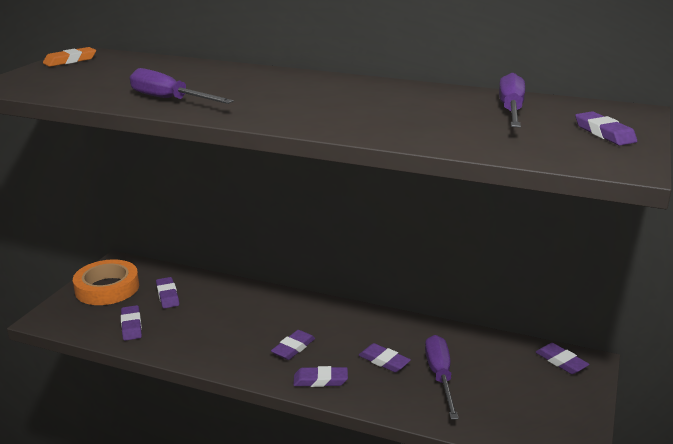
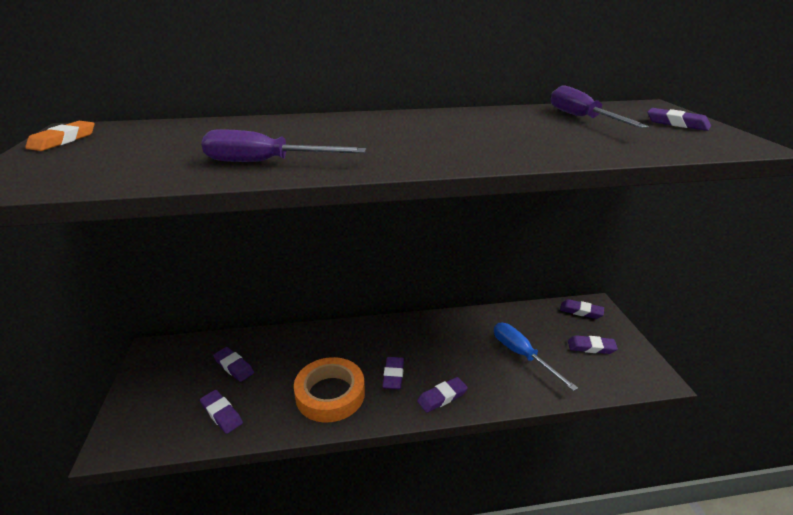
camera: 30 degrees left, 5 degrees up
orange tape [73,259,139,305] -> orange tape moved to [294,357,365,423]
purple eraser [358,343,411,372] -> purple eraser moved to [568,335,618,354]
purple screwdriver [425,335,459,420] -> blue screwdriver [494,323,578,391]

